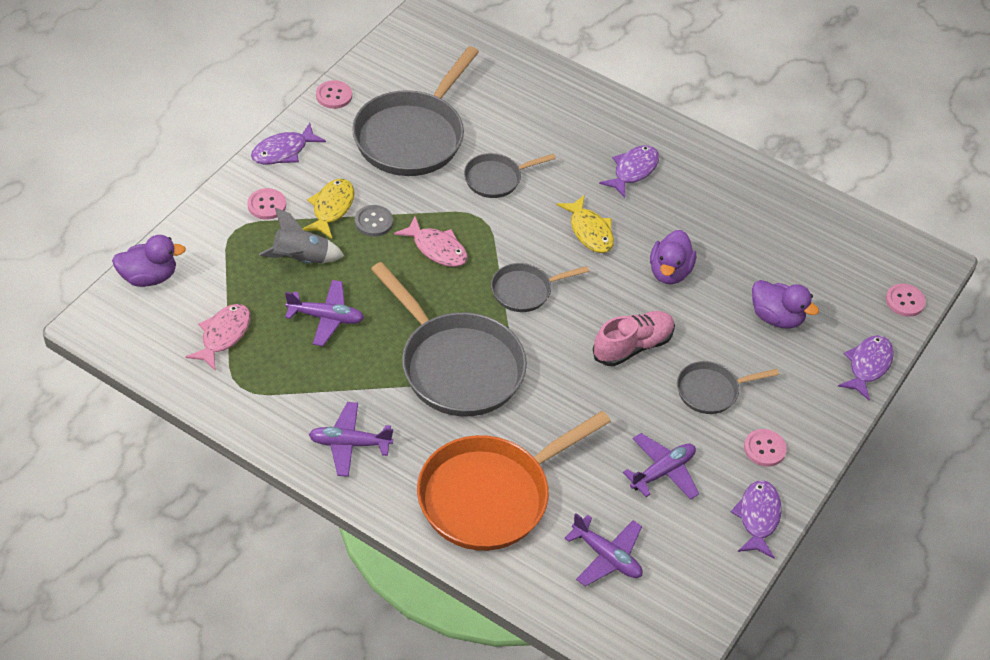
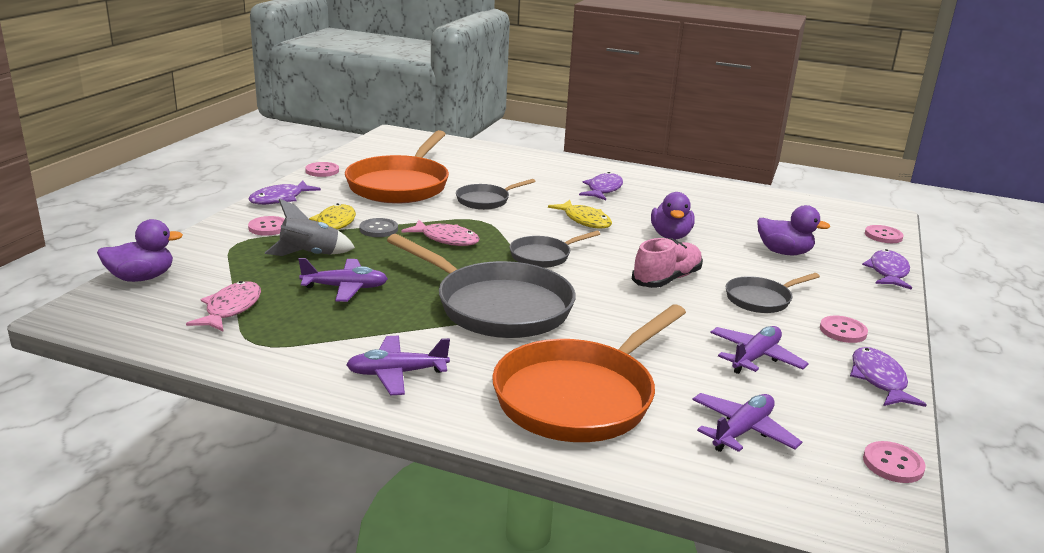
camera: 10 degrees left, 25 degrees down
grey pan [352,46,479,176] -> orange pan [345,130,449,203]
purple plane [564,513,643,586] -> purple plane turned 75 degrees counterclockwise [692,393,802,452]
none -> pink button [863,441,926,483]

